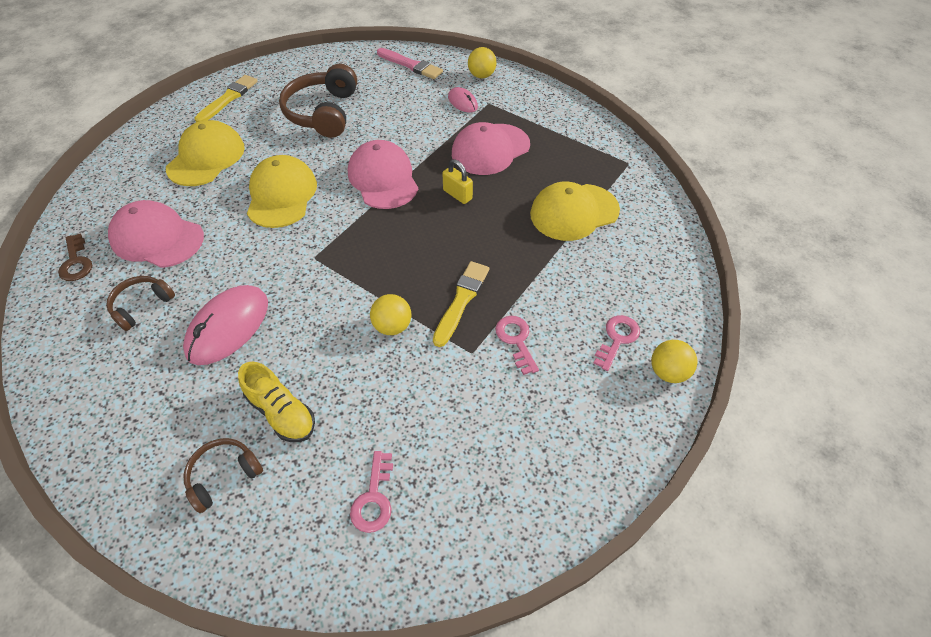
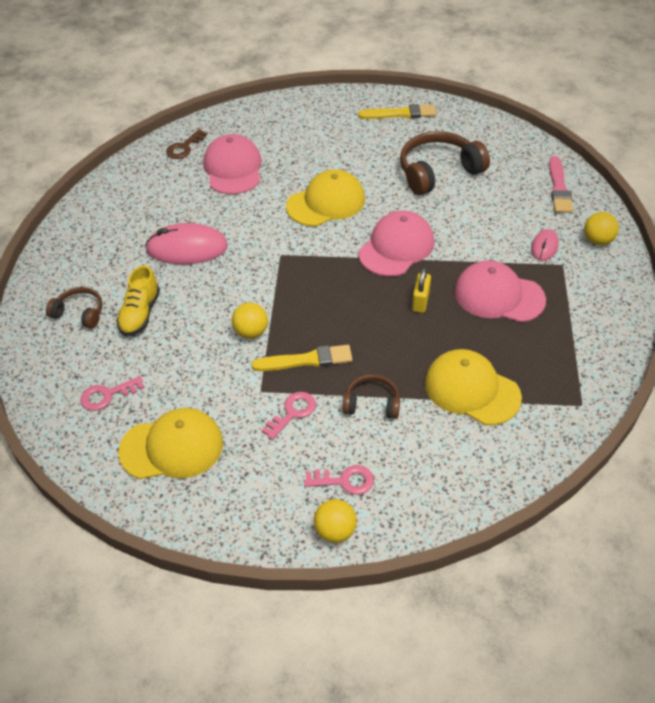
camera: 60 degrees right, 5 degrees down
brown headphones [106,276,175,331] -> brown headphones moved to [343,374,400,419]
yellow cap [166,120,245,186] -> yellow cap moved to [118,408,223,479]

